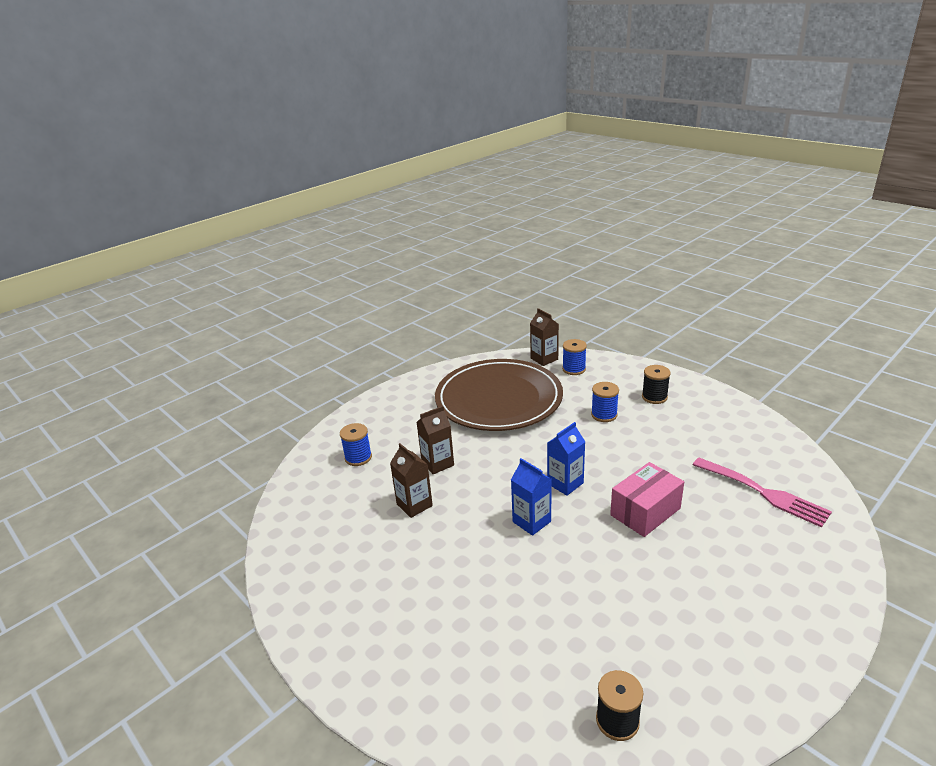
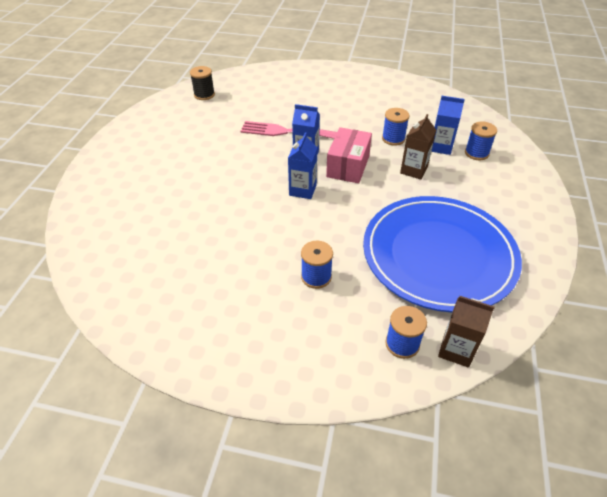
camera: 145 degrees right, 15 degrees up
brown carton [390,443,433,518] -> blue spool [382,108,409,146]
brown plate [435,359,563,431] -> blue plate [363,196,522,312]
pink box [610,462,684,537] -> pink box moved to [326,127,372,183]
black spool [642,365,671,404] -> none
pink fork [693,458,832,528] -> pink fork moved to [241,121,337,139]
none -> blue carton [431,96,465,155]

